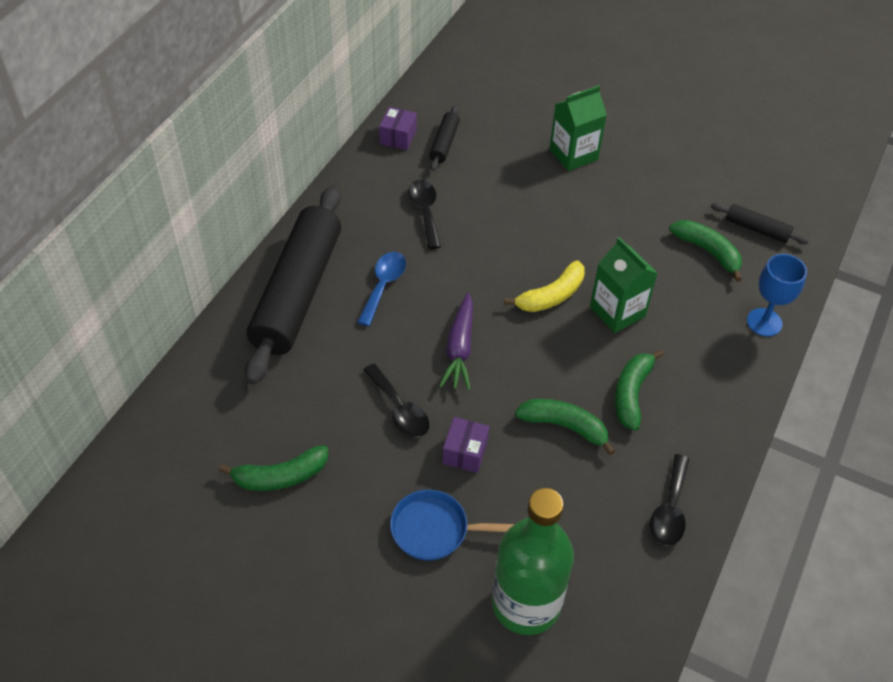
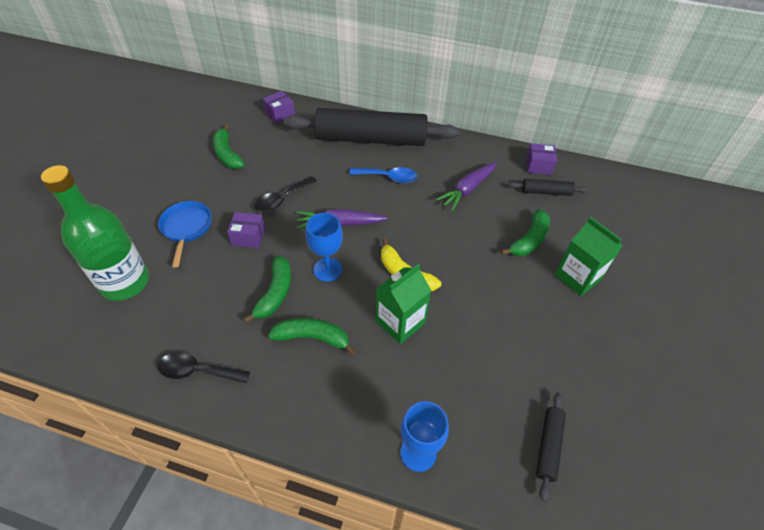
camera: 80 degrees right, 0 degrees up
black spoon [408,180,441,249] -> purple carrot [436,162,497,211]
green banana [669,220,742,282] -> green banana moved to [501,209,550,256]
none -> purple box [263,91,295,123]
none -> blue goblet [306,213,343,282]

